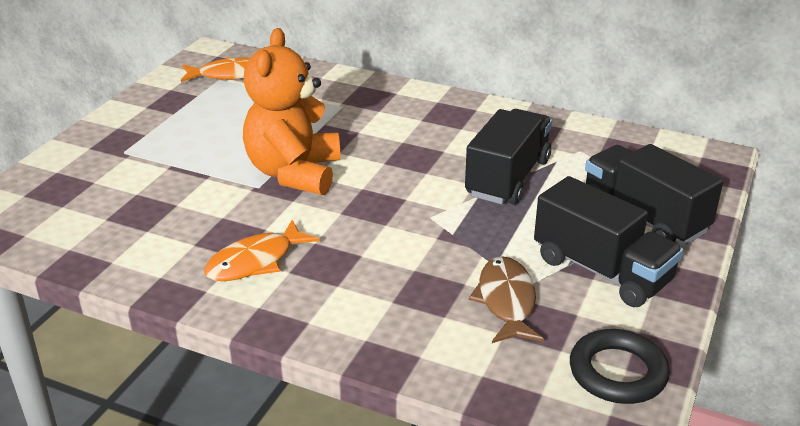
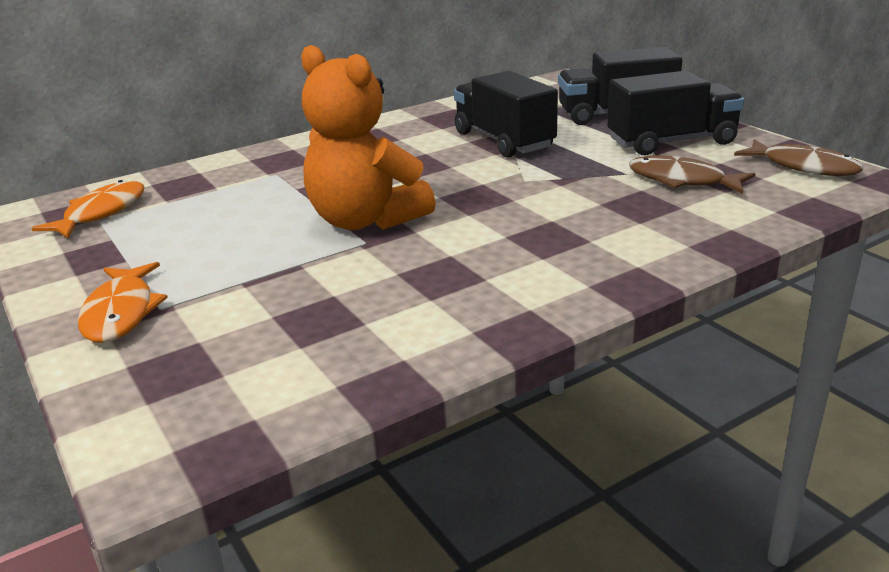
camera: 55 degrees left, 5 degrees down
orange fish [204,220,320,281] -> orange fish moved to [78,262,168,343]
black ring [570,329,670,404] -> brown fish [734,139,863,176]

